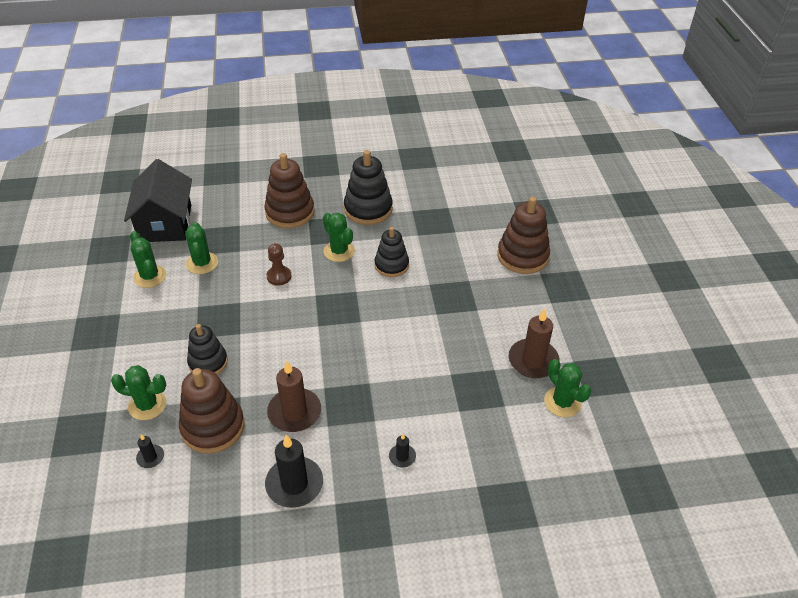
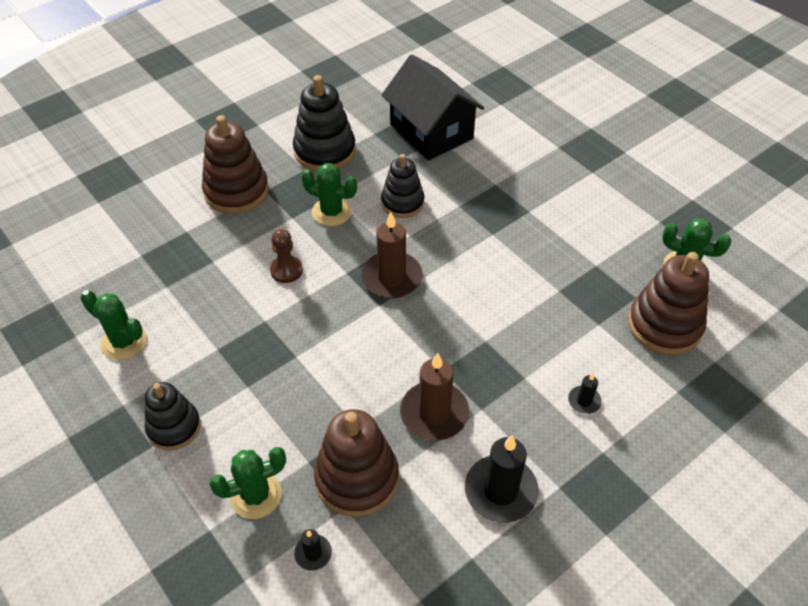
camera: 30 degrees left, 5 degrees up
black house [124,159,192,242] -> black house moved to [382,54,484,161]
green cactus [185,222,218,274] -> none
black stacking toy [187,324,228,374] -> black stacking toy moved to [145,382,201,450]
brown stacking toy [497,197,550,274] -> brown stacking toy moved to [628,252,709,355]
brown candle [509,308,560,378] -> brown candle moved to [361,212,423,298]

